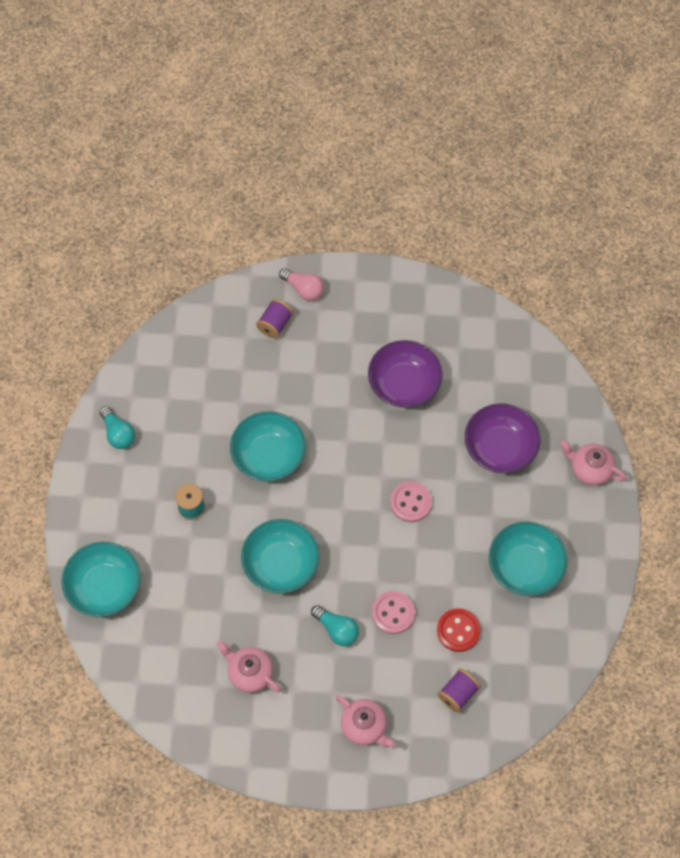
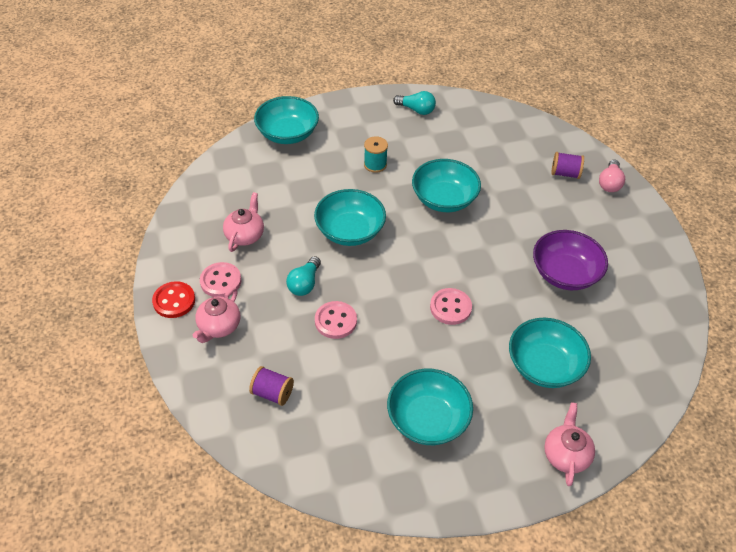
camera: 70 degrees right, 15 degrees down
turquoise light bulb [99,406,135,449] -> turquoise light bulb turned 105 degrees counterclockwise [393,91,436,115]
red button [437,608,481,652] -> red button moved to [152,281,195,318]
purple bowl [465,403,541,473] -> turquoise bowl [509,318,591,388]
none -> pink button [200,262,241,297]

